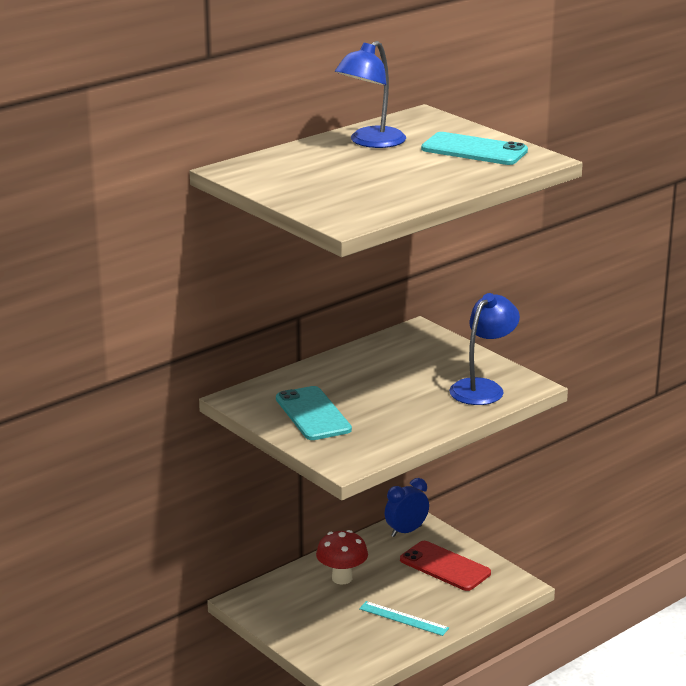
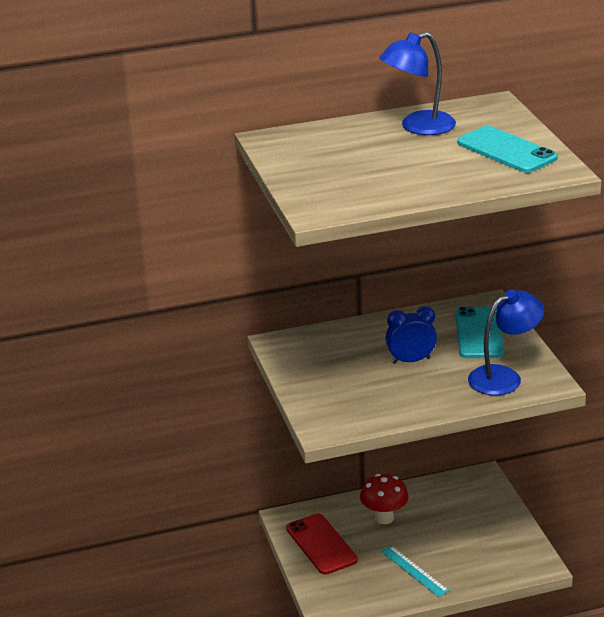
camera: 25 degrees right, 5 degrees up
turquoise phone [276,386,352,440] -> turquoise phone moved to [455,307,504,358]
blue clock [385,478,429,537] -> blue clock moved to [386,306,437,364]
red phone [400,541,491,591] -> red phone moved to [286,513,358,575]

